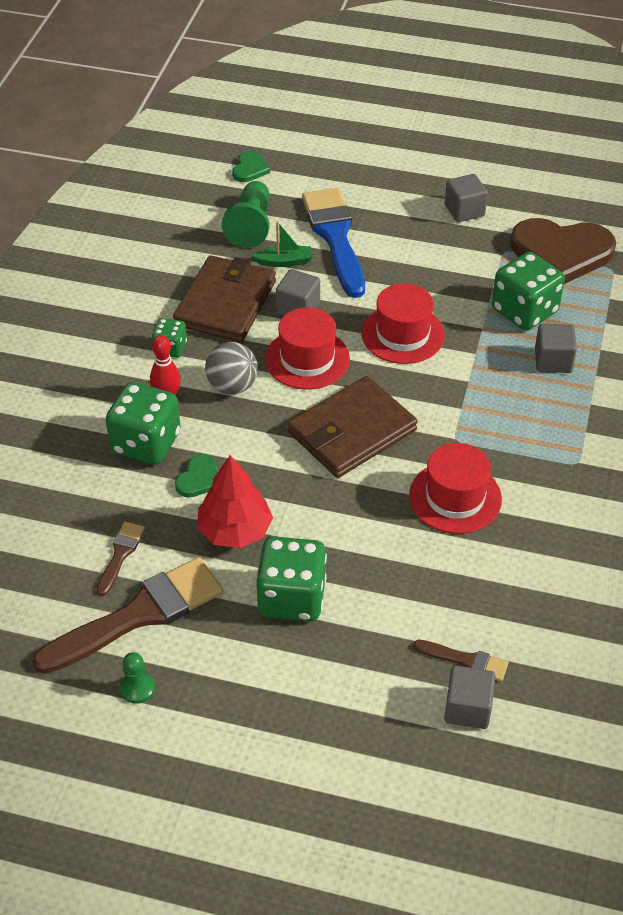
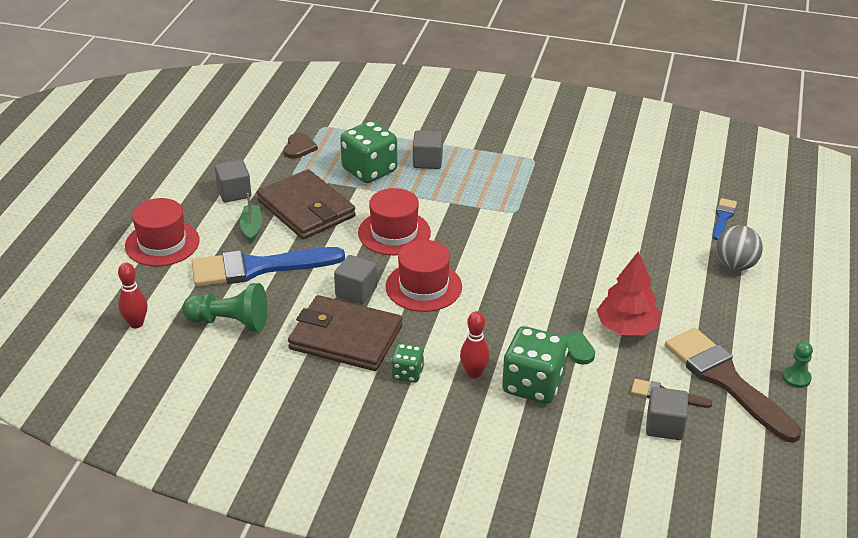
camera: 90 degrees left, 10 degrees down
grey ball [205,342,258,394] -> grey ball moved to [716,225,763,271]
green heart [232,151,270,182] -> red bowling pin [118,263,147,328]
green boat [252,221,312,267] -> green boat moved to [240,193,262,243]
green dice [256,536,327,621] -> none
brown wallet [288,376,418,478] -> brown wallet moved to [257,169,356,239]
red hat [409,443,502,534] -> red hat moved to [125,198,200,266]
brown brush [413,640,509,682] -> blue brush [713,198,737,240]
grey cube [444,665,496,729] -> grey cube moved to [646,387,688,440]
brown heart [510,218,616,284] -> brown heart [284,133,318,159], size x0.45

